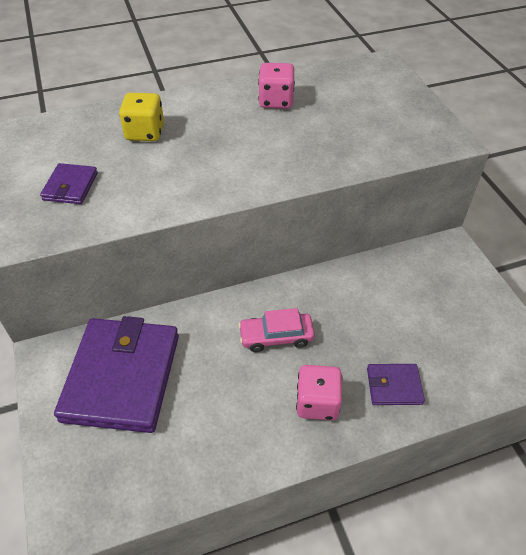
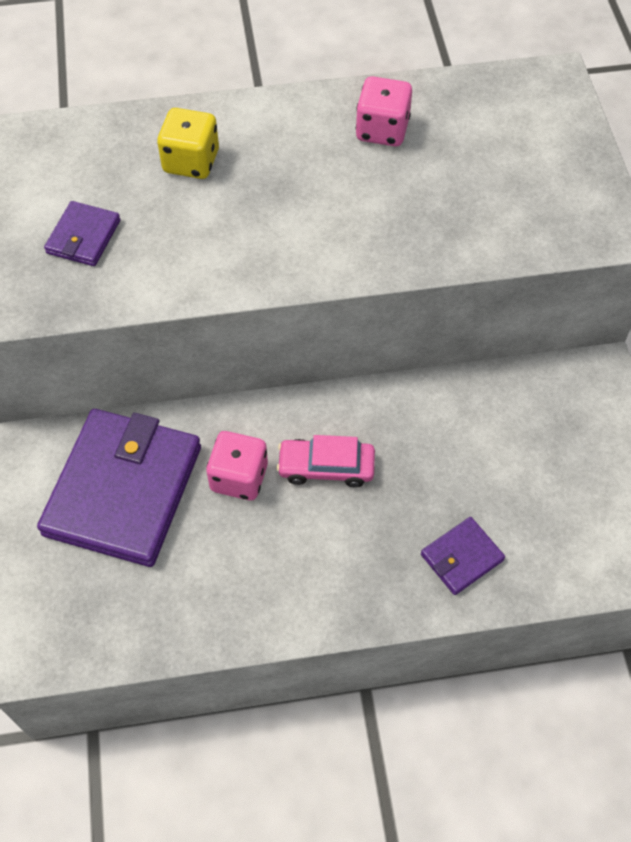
camera: 10 degrees right, 10 degrees up
pink dice [296,365,342,420] -> pink dice moved to [206,431,268,500]
purple wallet [367,364,425,405] -> purple wallet turned 45 degrees counterclockwise [421,517,505,595]

